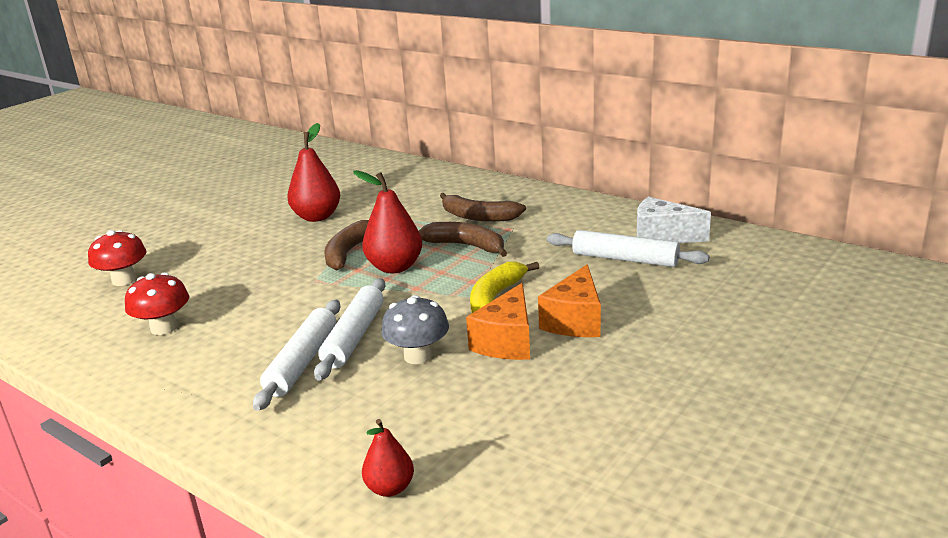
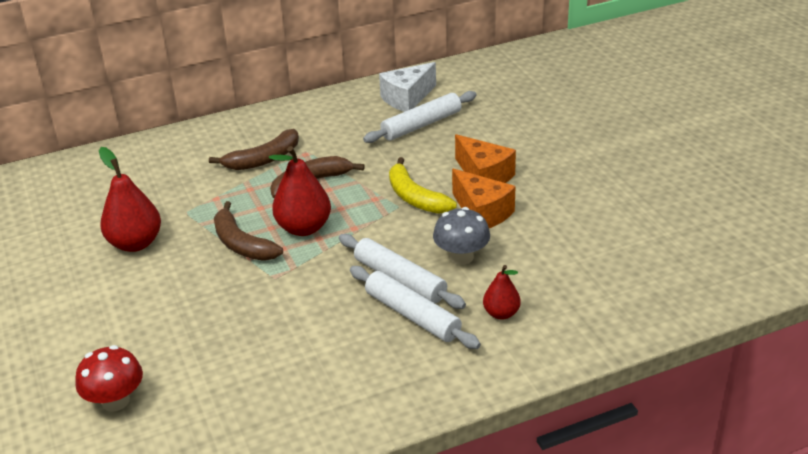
camera: 60 degrees left, 10 degrees up
red mushroom [125,272,189,335] -> none
red pear [362,419,414,497] -> red pear moved to [483,265,521,319]

